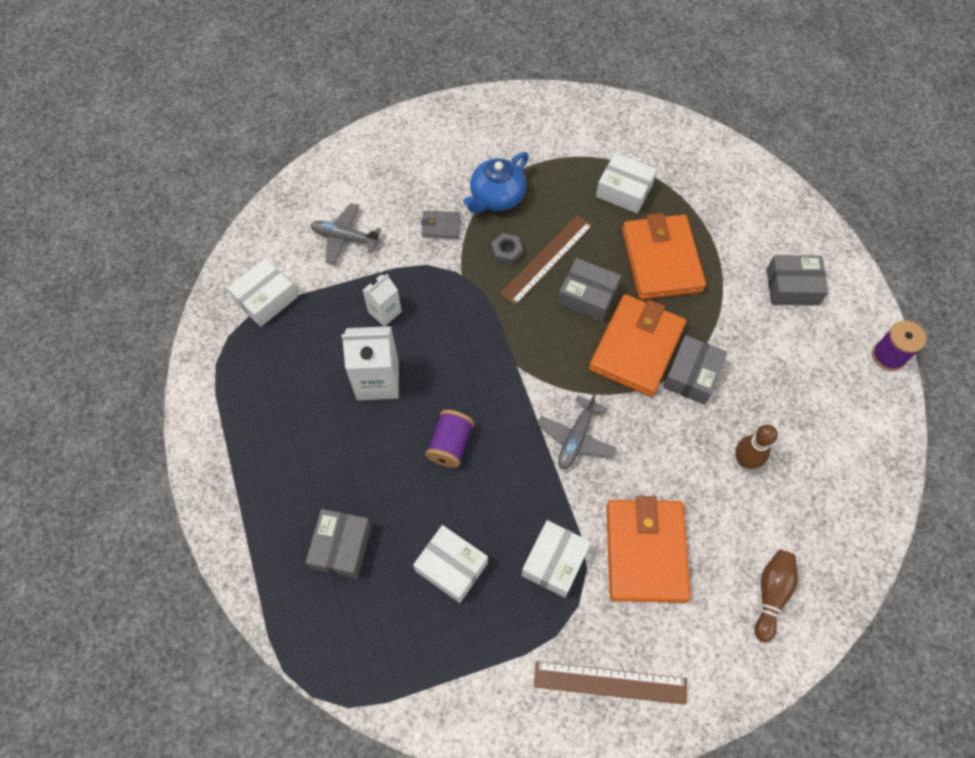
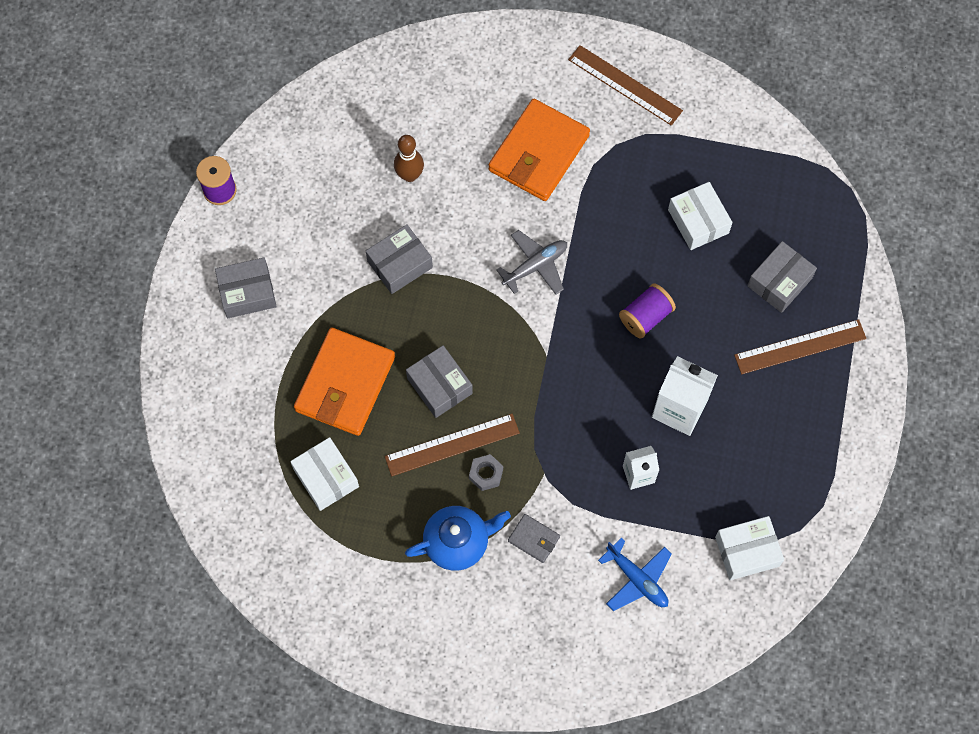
camera: 150 degrees left, 5 degrees up
grey plane [310,203,382,265] -> blue plane [598,538,672,611]
white box [522,520,591,598] -> none
orange wallet [589,294,686,397] -> none
brown bowling pin [755,550,798,642] -> none
grey box [767,255,829,306] -> grey box turned 45 degrees counterclockwise [215,258,277,318]
none -> brown ruler [734,319,867,374]

